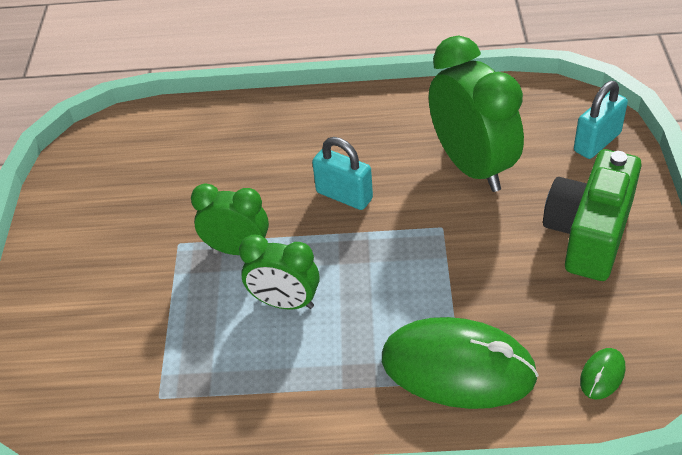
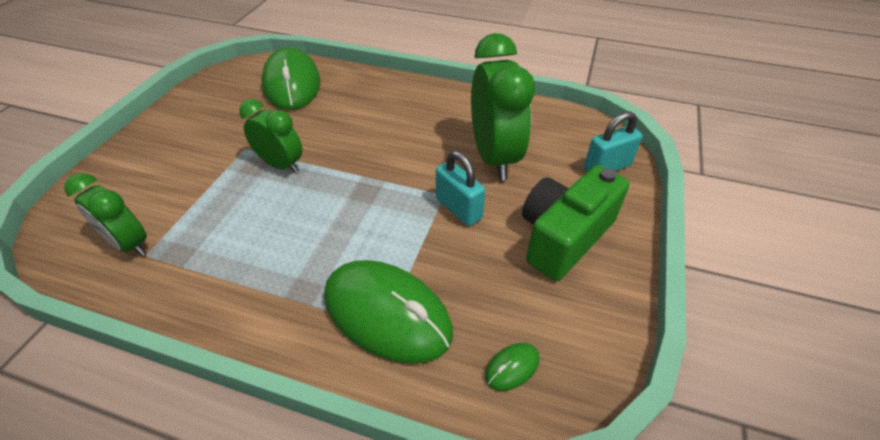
camera: 15 degrees right, 0 degrees up
green clock [239,234,320,309] -> green clock moved to [64,173,147,256]
turquoise padlock [312,137,373,210] -> turquoise padlock moved to [436,151,485,226]
none -> green mouse [261,47,320,110]

